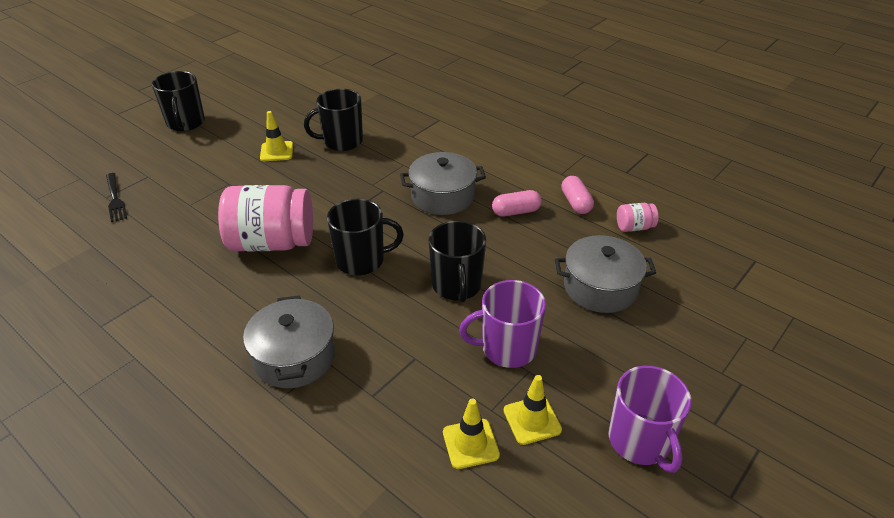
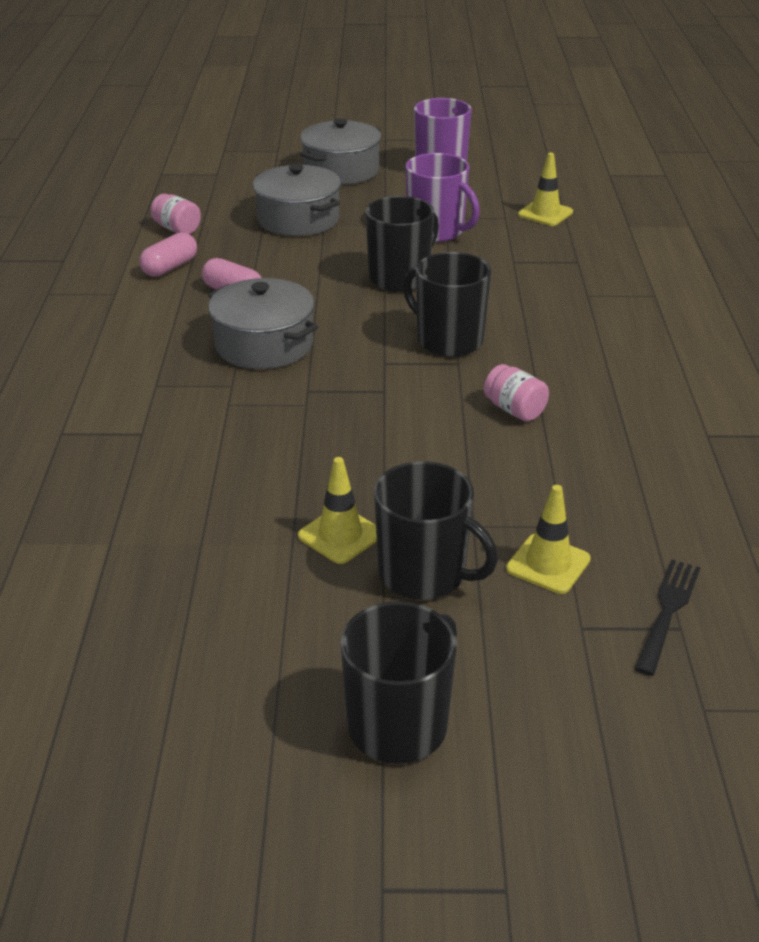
camera: 130 degrees left, 5 degrees down
pink jar [218,185,313,252] -> pink jar [484,364,549,421], size x0.44
grey pot [243,295,335,388] -> grey pot moved to [300,118,381,185]
black mug [304,89,363,151] -> black mug moved to [374,461,498,600]
yellow traffic cone [504,375,562,445] -> yellow traffic cone moved to [506,485,591,594]

